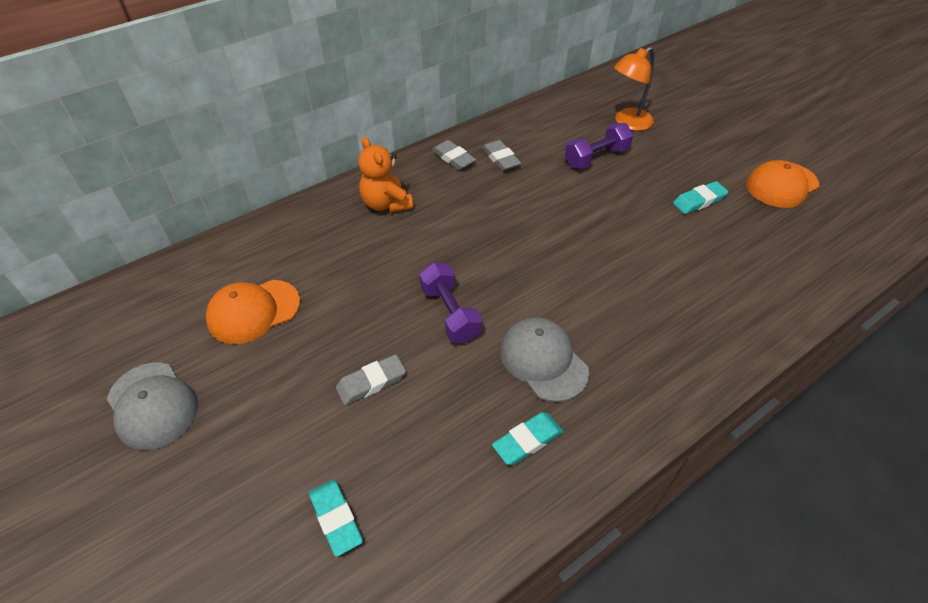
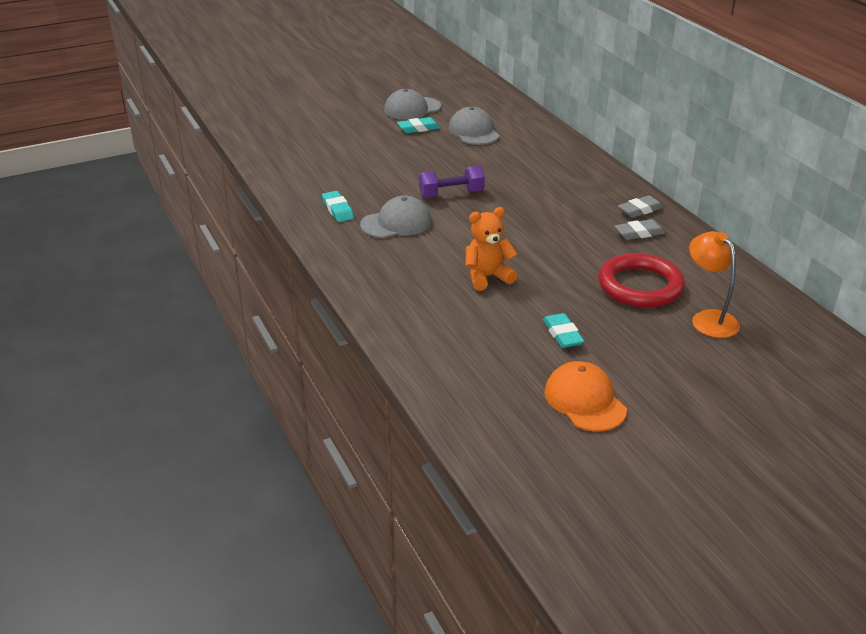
camera: 100 degrees right, 15 degrees down
orange cap [205,280,300,344] -> grey cap [448,107,500,145]
turquoise eraser [309,479,363,557] -> turquoise eraser moved to [397,117,440,133]
grey eraser [336,354,406,405] -> none
orange teddy bear [358,137,413,213] -> orange teddy bear moved to [465,207,518,291]
purple dumbbell [565,123,633,169] -> red ring [598,253,685,308]

